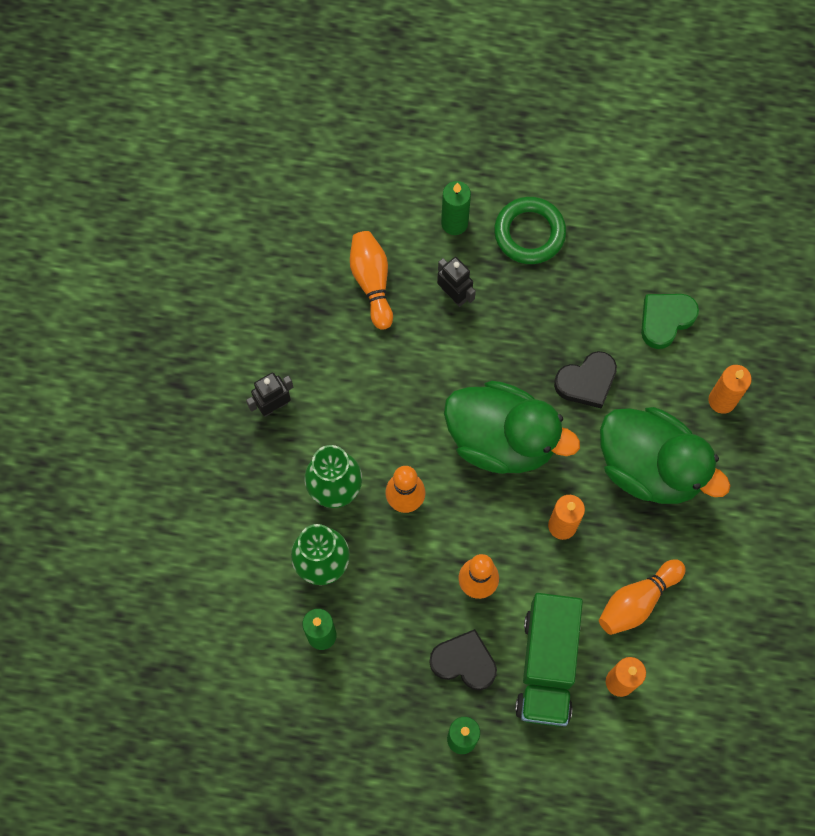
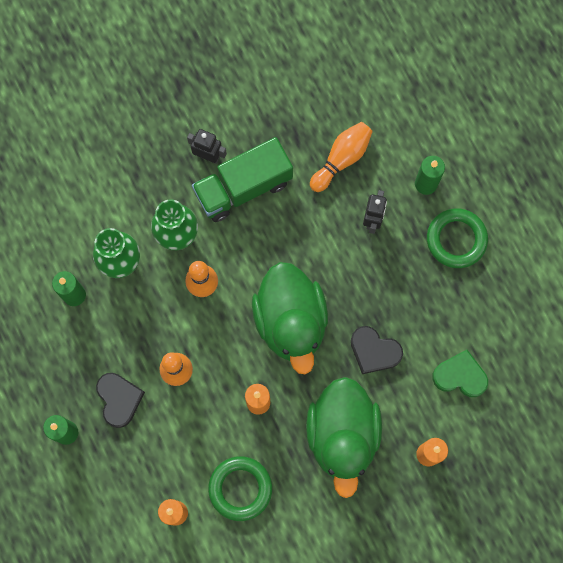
camera: 55 degrees right, 5 degrees up
green truck [515,593,583,727] -> green truck moved to [192,137,293,222]
orange bowling pin [599,559,686,635] -> green ring [208,456,272,521]

